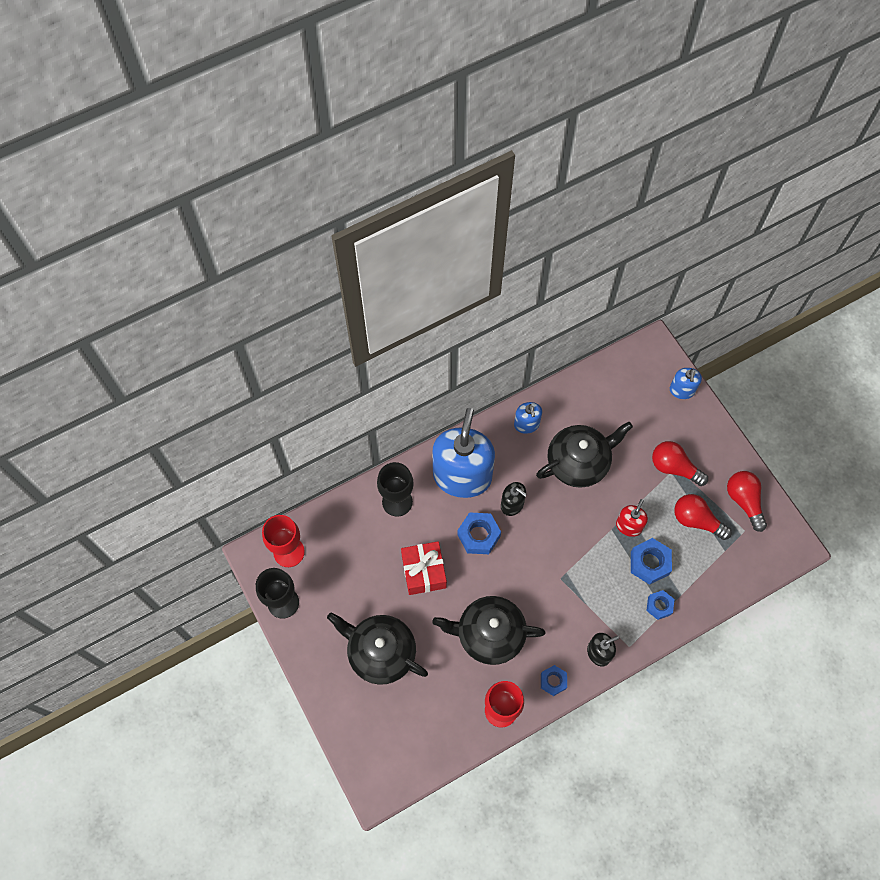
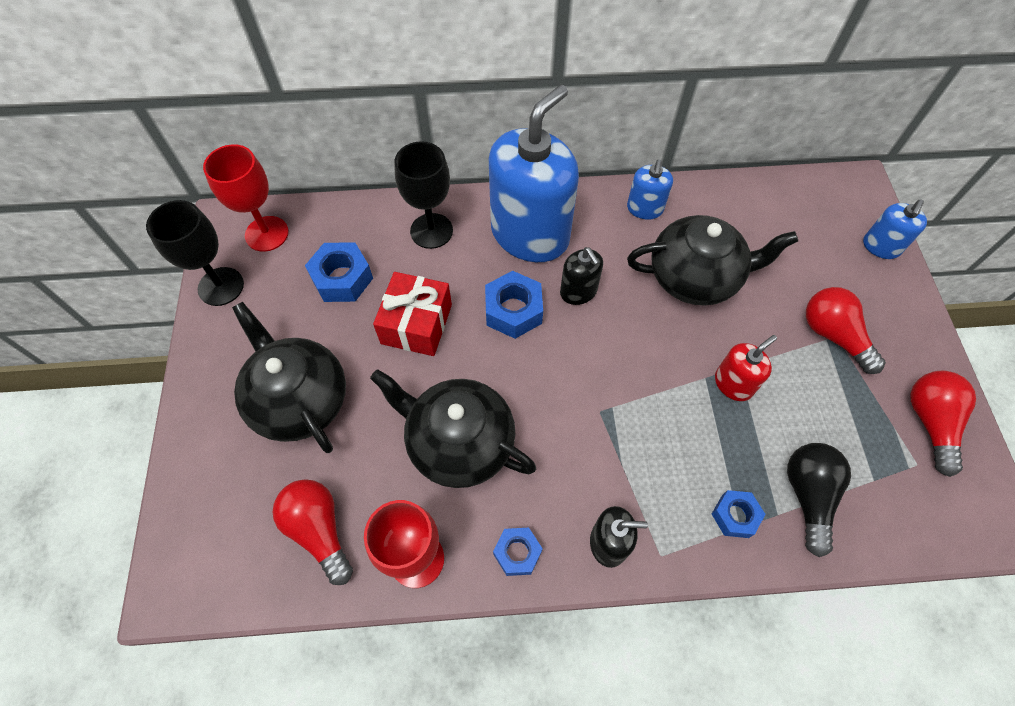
camera: 25 degrees right, 5 degrees down
blue nut [631,538,672,585] -> blue nut moved to [305,242,373,302]
red light bulb [674,494,732,540] -> red light bulb moved to [272,479,353,585]
none -> black light bulb [787,443,851,557]

